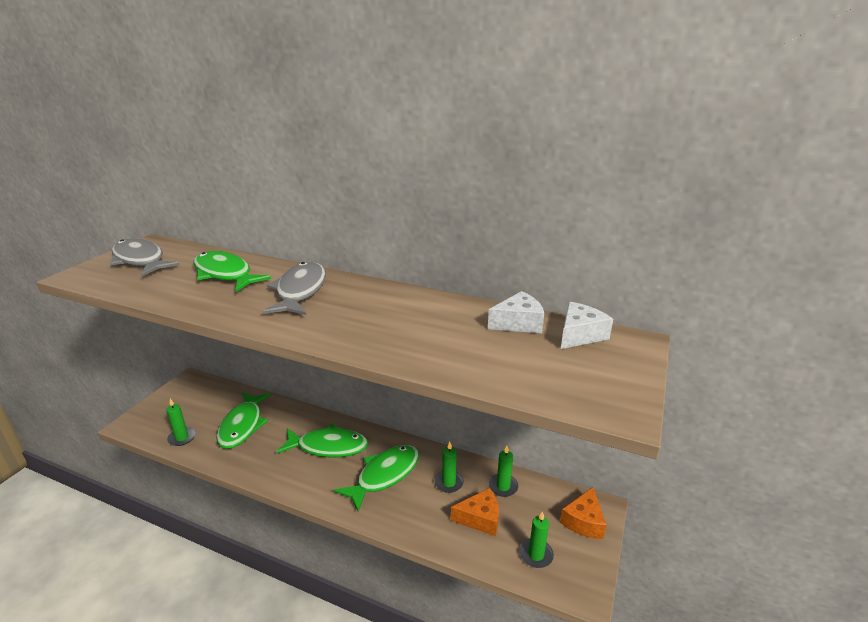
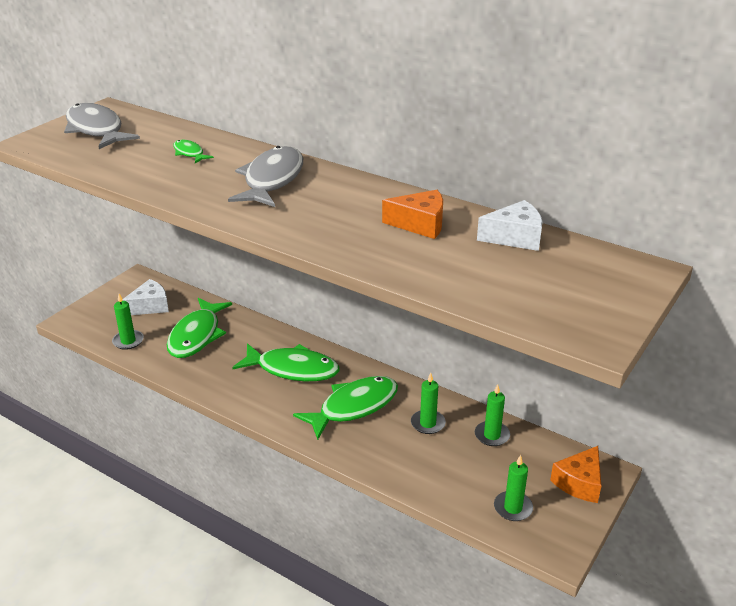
camera: 10 degrees right, 5 degrees up
green fish [194,251,271,292] -> green fish [173,140,214,163], size x0.48
orange cheese [451,488,499,536] -> orange cheese moved to [382,190,443,239]
white cheese [561,302,613,349] -> white cheese moved to [122,279,169,315]

